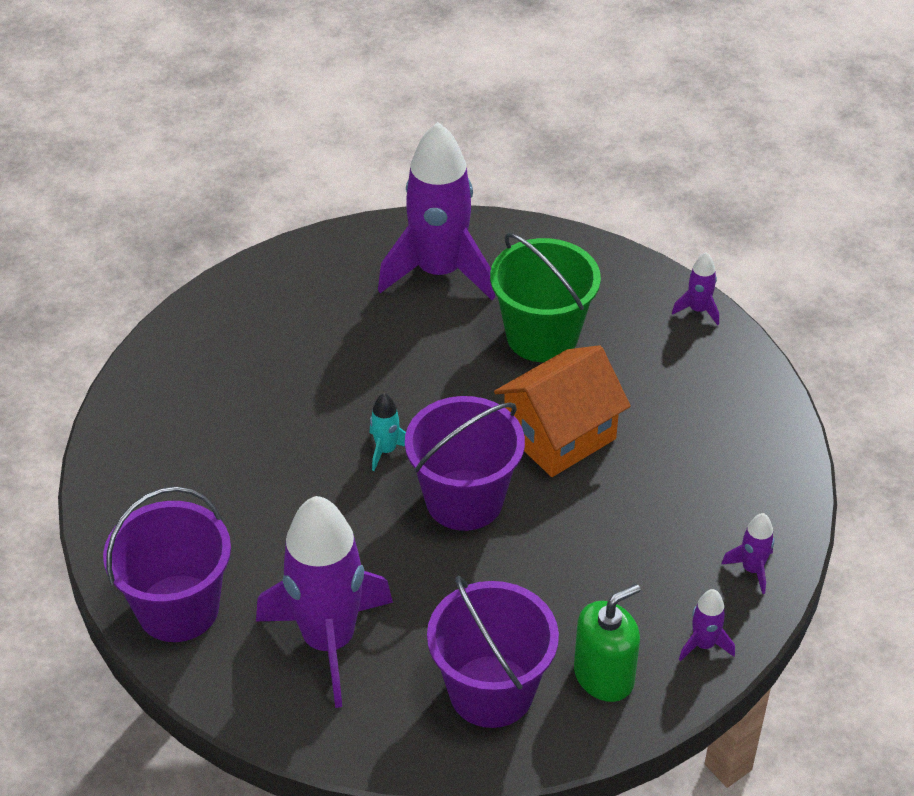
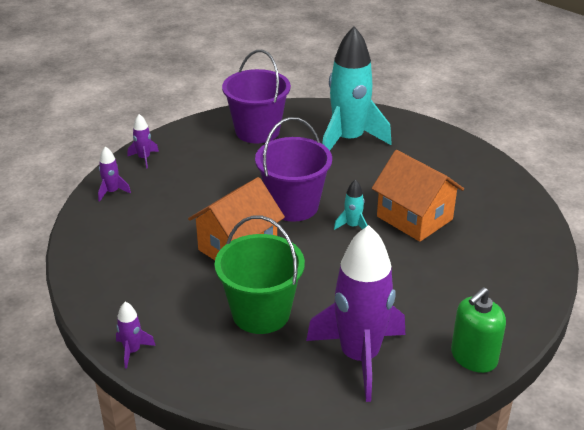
camera: 170 degrees right, 10 degrees down
purple bucket [103,486,231,642] -> none
purple rocket [256,496,393,708] -> turquoise rocket [322,26,392,151]
green soap dispenser [574,584,641,702] -> green soap dispenser moved to [451,287,506,373]
none -> orange house [372,150,464,242]

